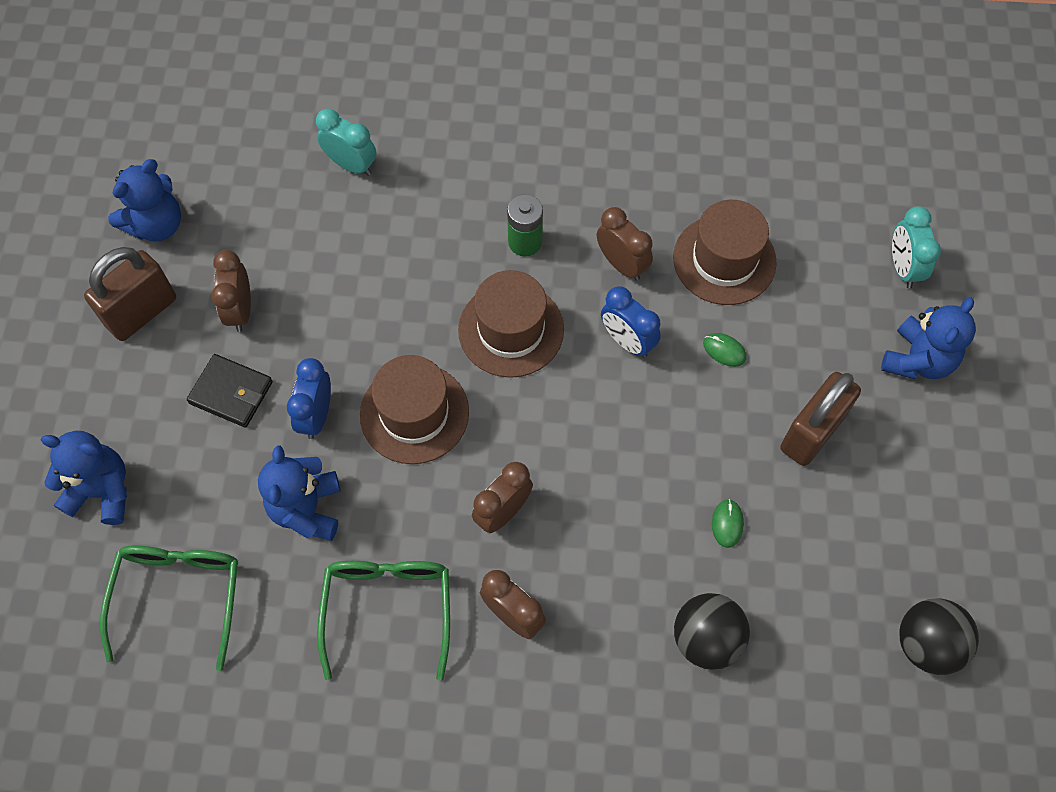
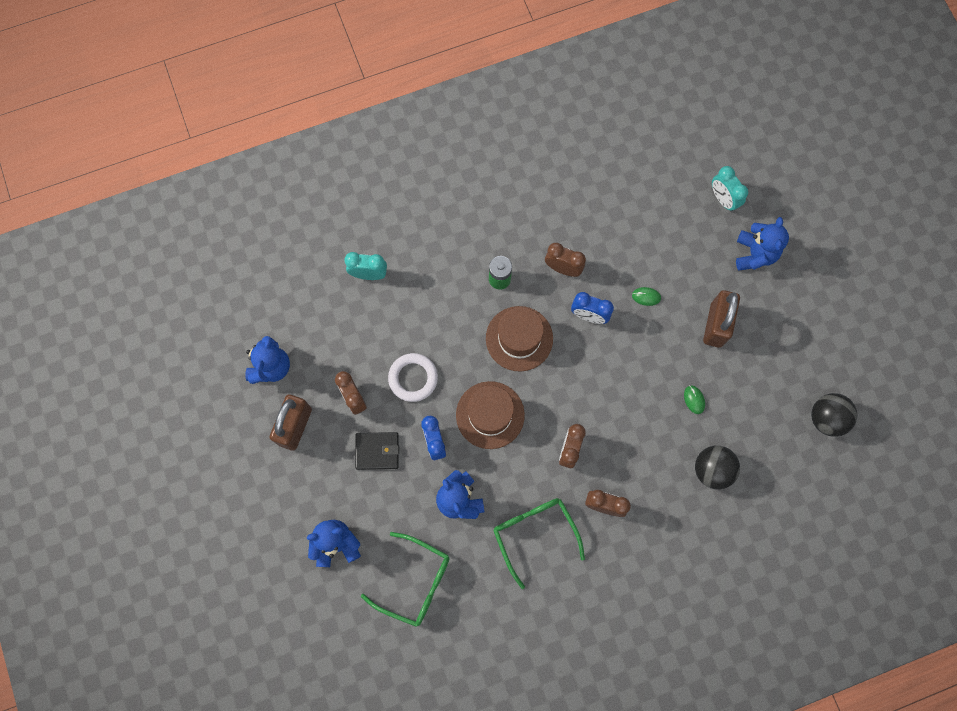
camera: 25 degrees left, 10 degrees up
green glasses [100,546,238,671] -> green glasses turned 135 degrees clockwise [361,532,450,627]
brown hat [673,200,777,305] -> none
none -> white ring [388,353,438,402]

